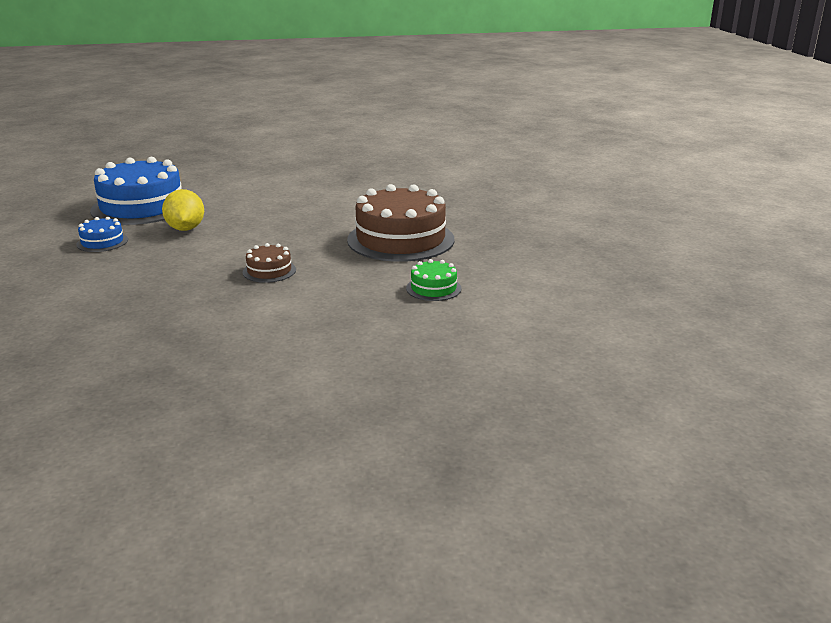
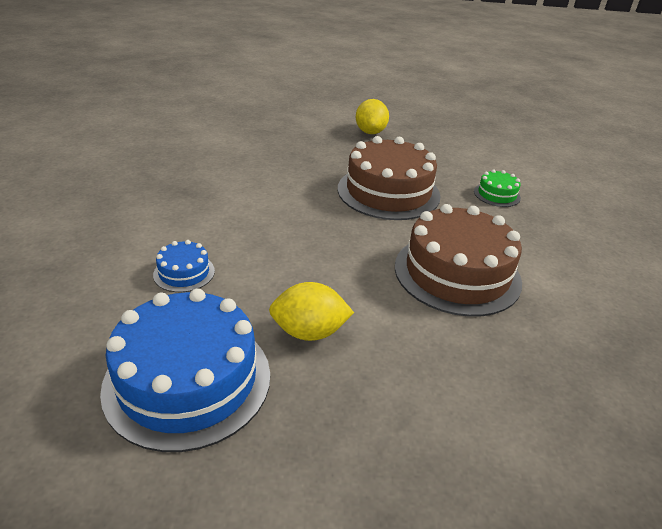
camera: 80 degrees left, 10 degrees up
blue cake [76,217,128,252] -> blue cake moved to [153,240,215,292]
brown cake [243,243,296,283] -> brown cake [395,204,522,317], size x2.20
none -> yellow lemon [356,99,389,134]

